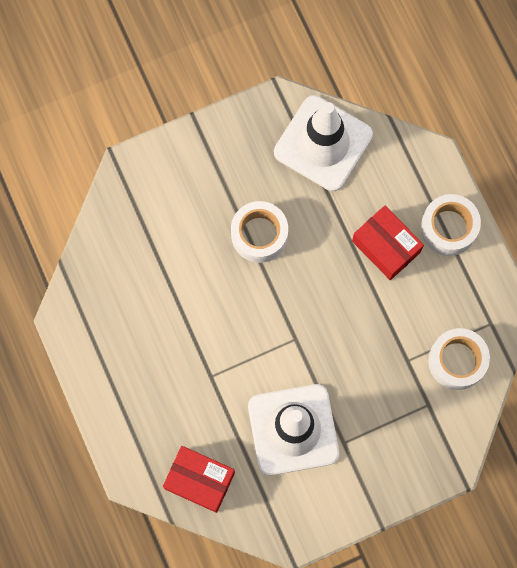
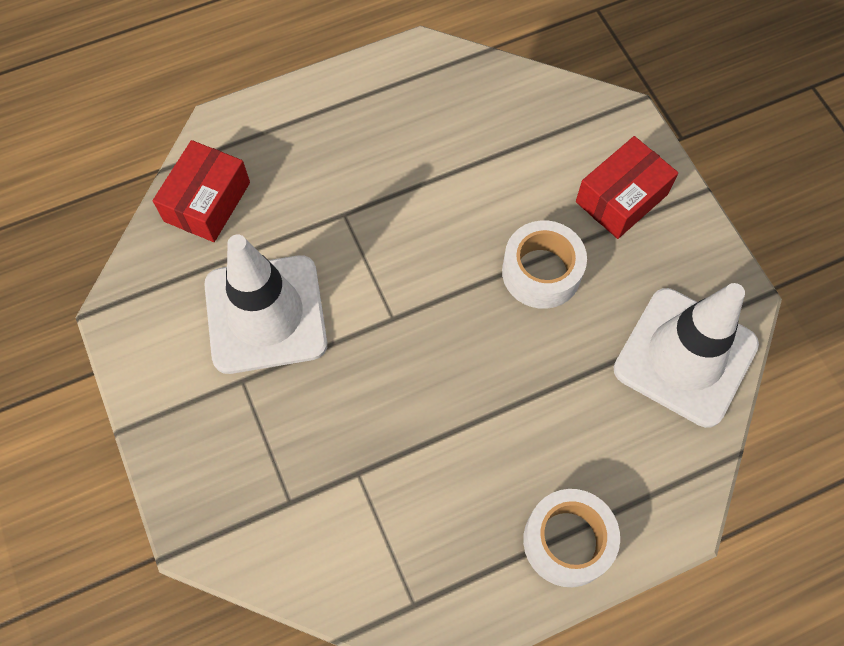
camera: 90 degrees right, 10 degrees down
red box [352,206,424,280] -> red box moved to [576,136,678,239]
white tape [428,328,490,390] -> none

